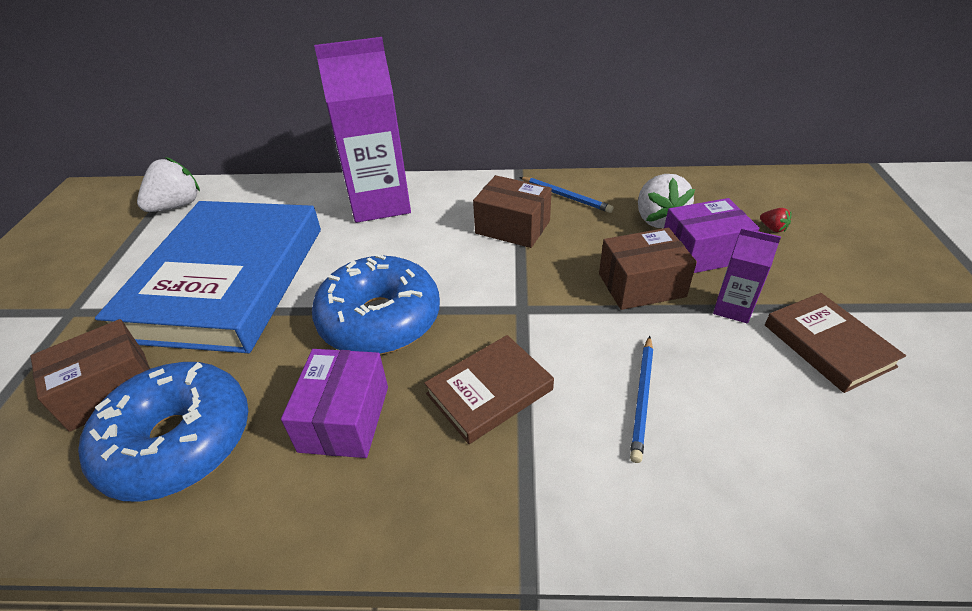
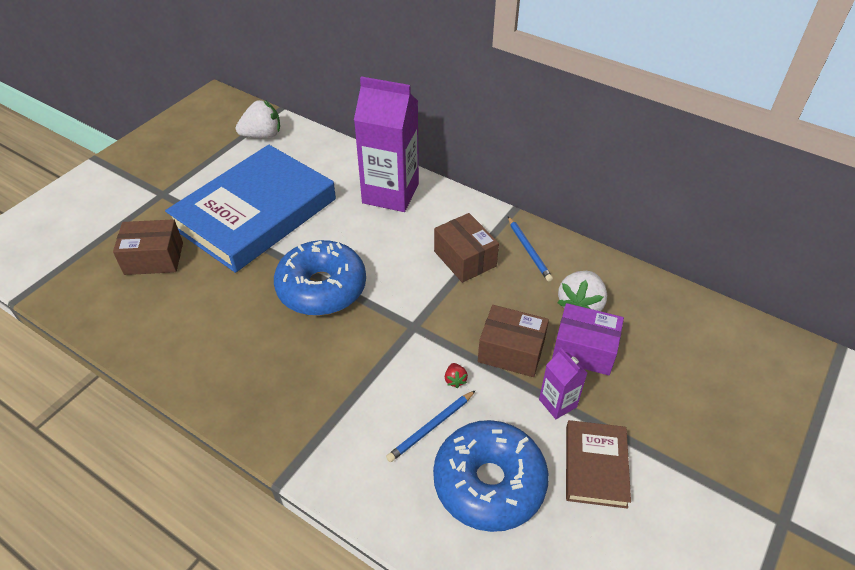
camera: 30 degrees right, 5 degrees up
blue donut [78,362,248,502] -> blue donut moved to [433,420,549,532]
purple box [281,349,388,458] -> none
brown book [424,335,554,444] -> none
red strawberry [760,208,792,232] -> red strawberry moved to [445,363,468,388]

